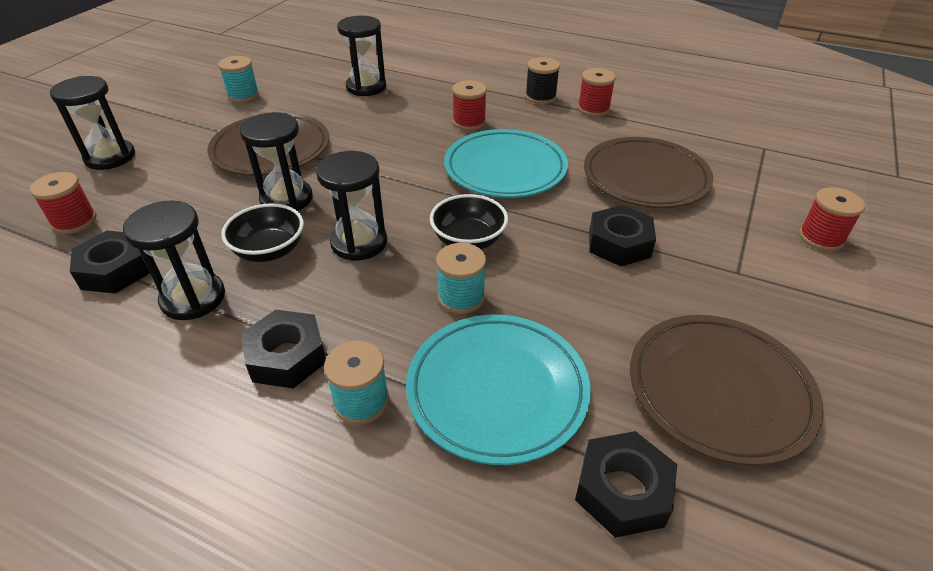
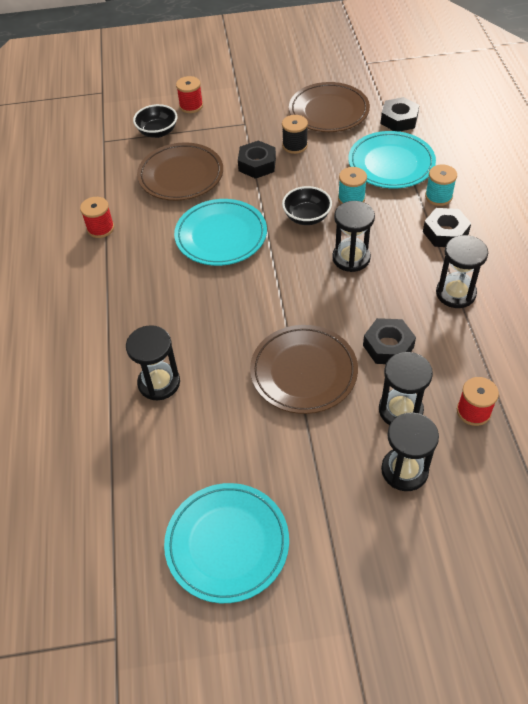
camera: 120 degrees left, 10 degrees up
black nut [70,231,150,294] -> black nut moved to [363,318,416,364]
turquoise spool [218,56,259,103] -> none
black bowl [221,203,304,262] -> black bowl moved to [133,104,177,138]
black hourglass [240,112,313,211] -> black hourglass moved to [379,352,433,425]
red spool [452,80,487,130] -> none
black spool [525,57,560,104] -> black spool moved to [282,115,308,154]
none -> turquoise plate [164,483,289,603]

